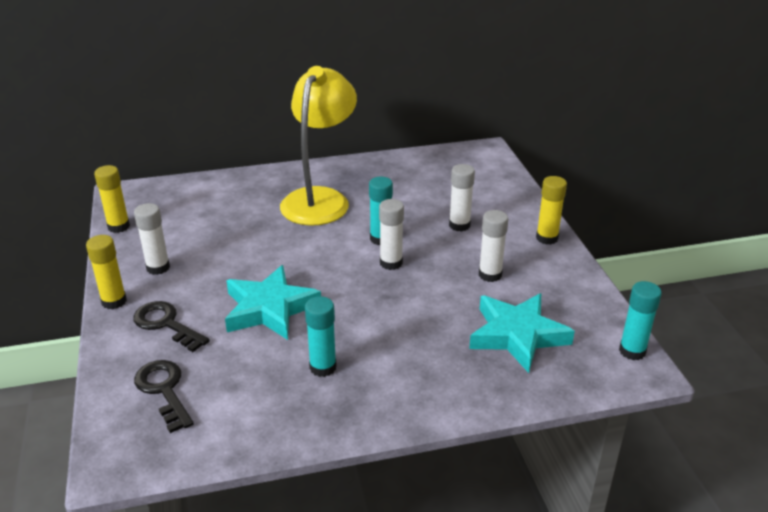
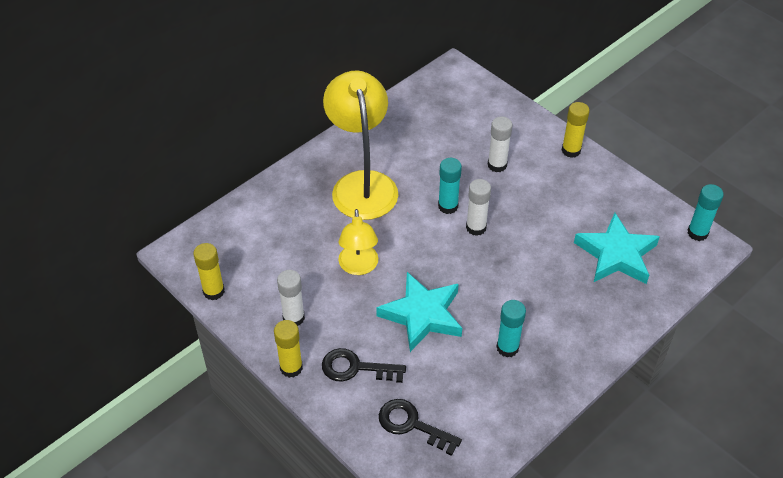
camera: 30 degrees left, 15 degrees up
white glue stick [479,210,508,282] -> none
none -> yellow lamp [338,209,378,275]

